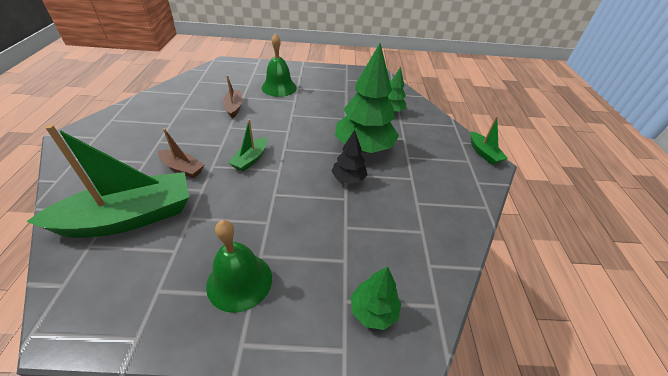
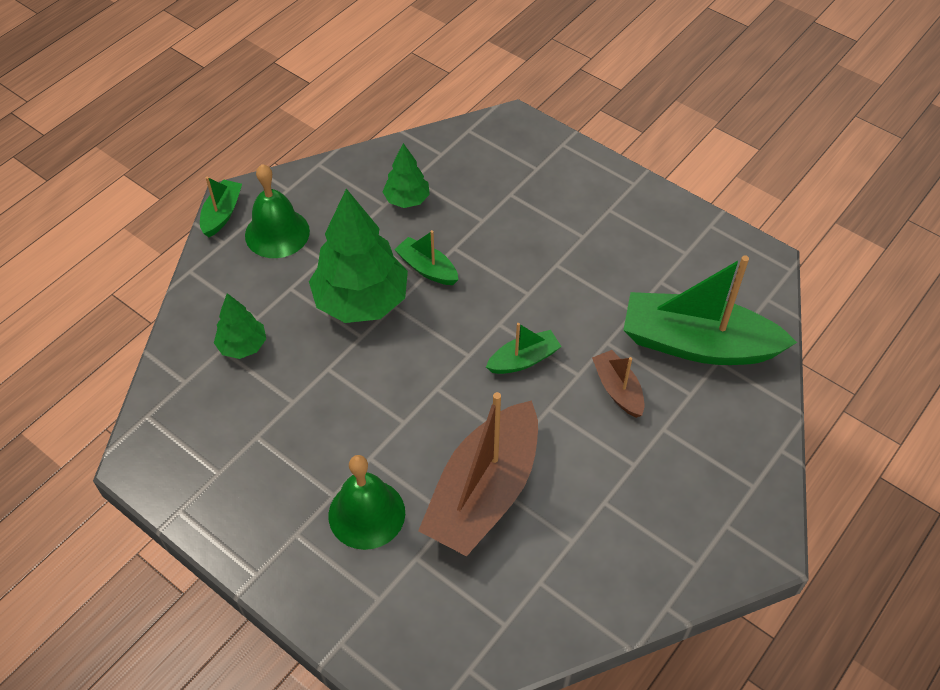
camera: 140 degrees left, 10 degrees up
green bell [206,220,272,313] -> green bell moved to [245,164,310,258]
brown boat [223,75,242,119] -> brown boat [418,392,538,556], size x2.12
black tree [331,130,368,184] -> green boat [394,230,459,285]
green tree [351,266,401,330] -> green tree moved to [383,143,430,208]

